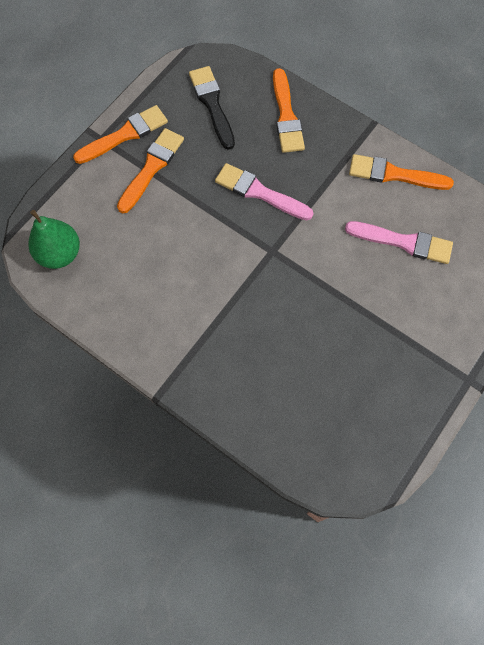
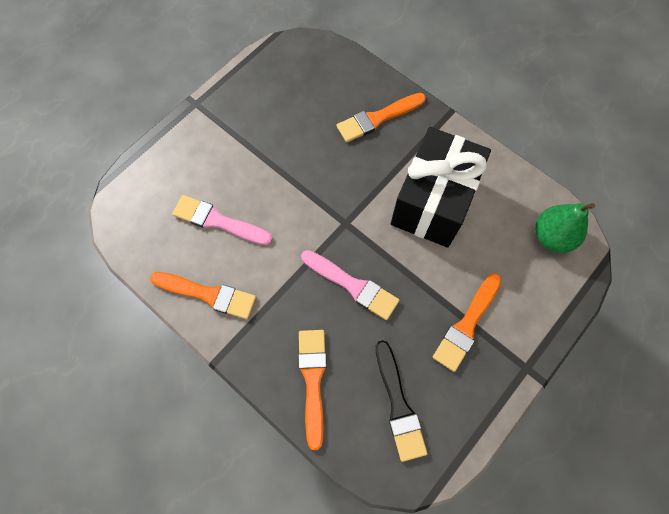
camera: 175 degrees left, 0 degrees up
orange brush [73,105,168,164] -> orange brush moved to [337,93,426,142]
none -> black gift [391,127,491,248]

